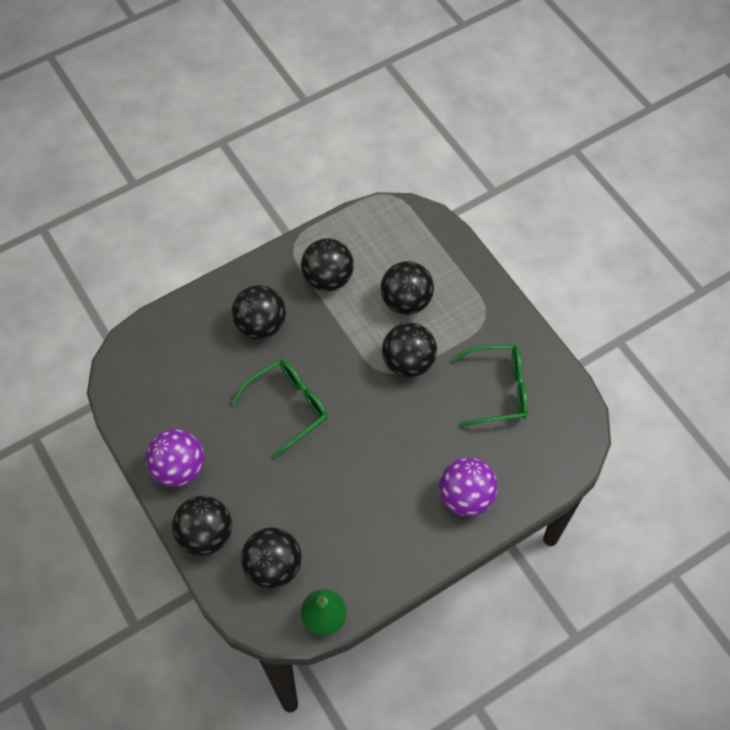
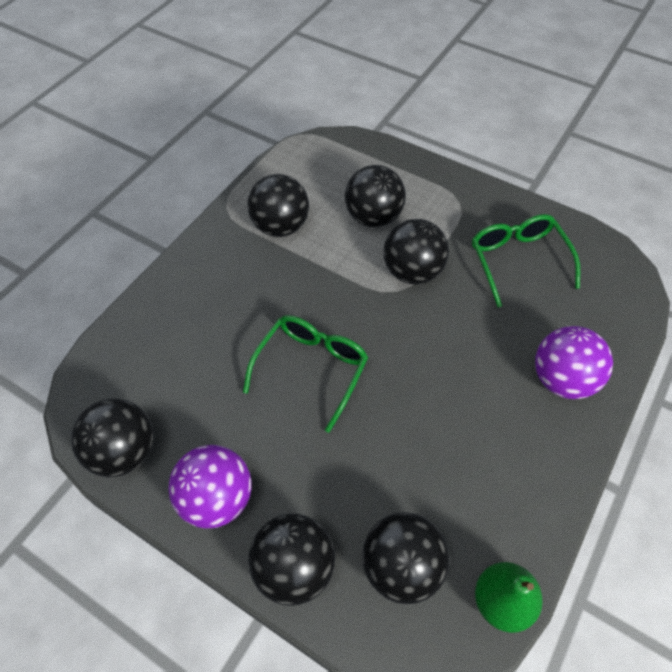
camera: 25 degrees left, 5 degrees down
black ball [232,285,286,339] -> black ball moved to [71,398,154,477]
green glasses [452,345,528,426] -> green glasses turned 75 degrees counterclockwise [472,214,580,307]

